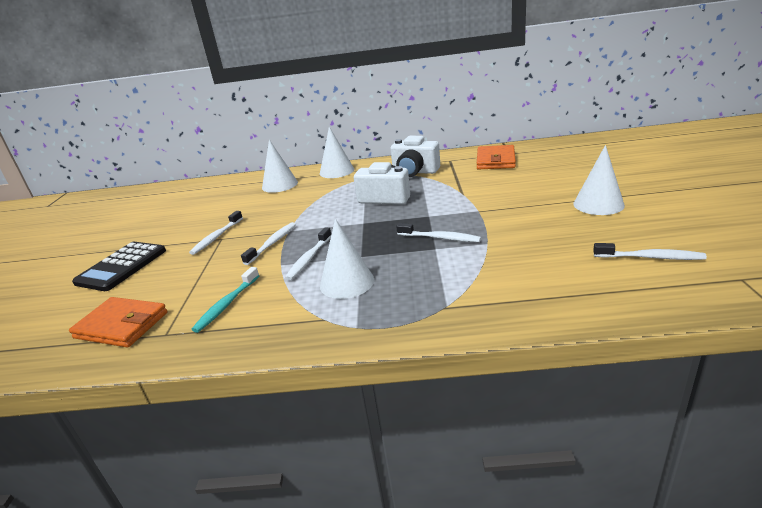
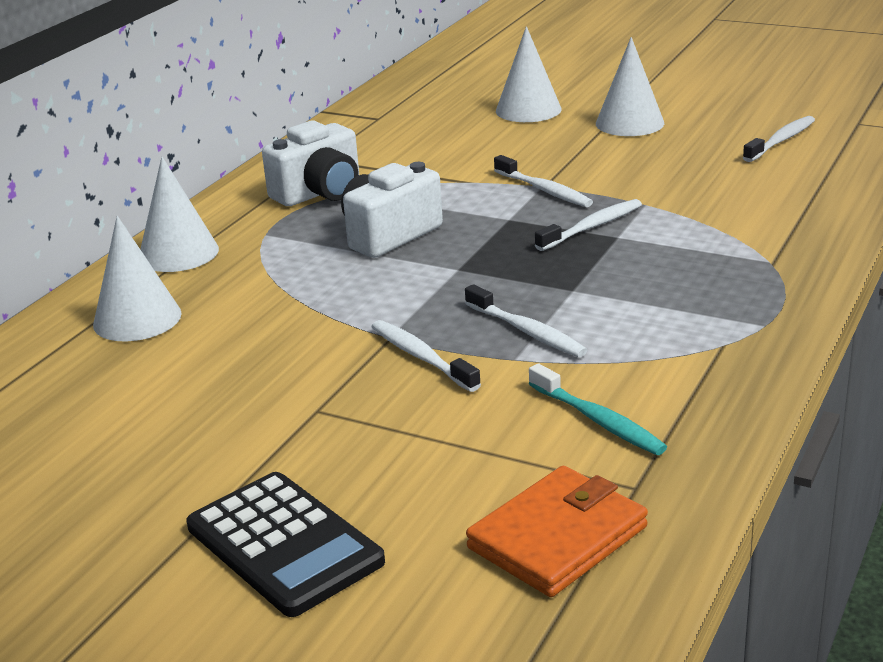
camera: 65 degrees left, 0 degrees up
white toothbrush [189,211,243,255] -> white toothbrush moved to [494,155,593,207]
white cone [320,219,374,299] -> white cone moved to [496,26,561,122]
orange wallet [477,145,516,170] -> none

